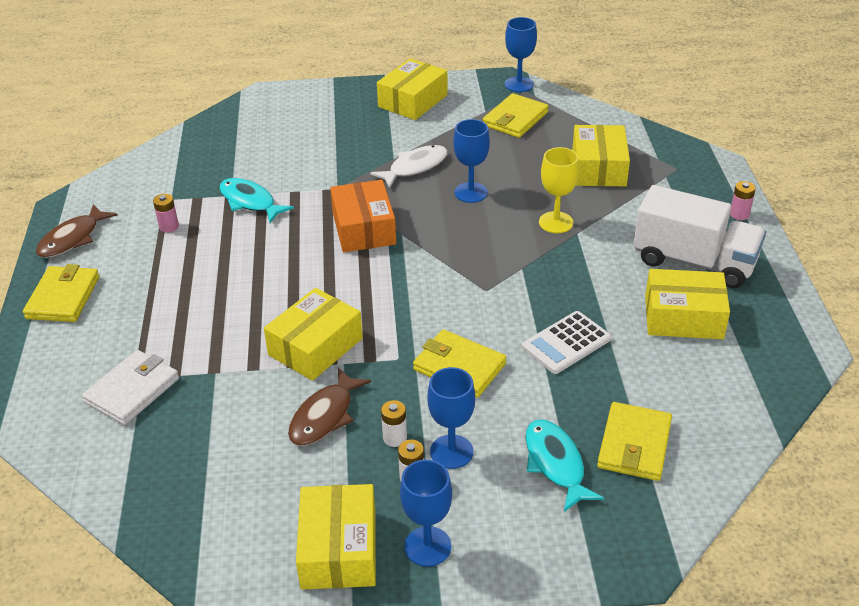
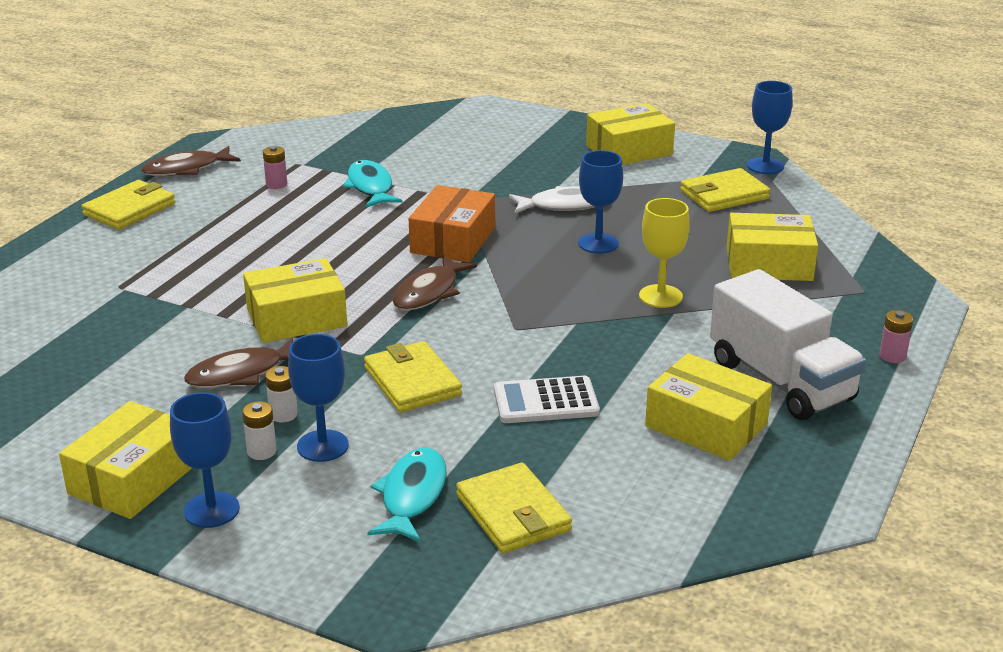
camera: 30 degrees right, 10 degrees down
white wallet [82,350,179,425] -> none
yellow box [572,125,630,186] -> yellow box turned 60 degrees clockwise [727,213,818,281]
yellow wallet [597,402,672,481] -> yellow wallet turned 75 degrees counterclockwise [456,463,572,553]
none -> brown fish [392,255,477,310]

